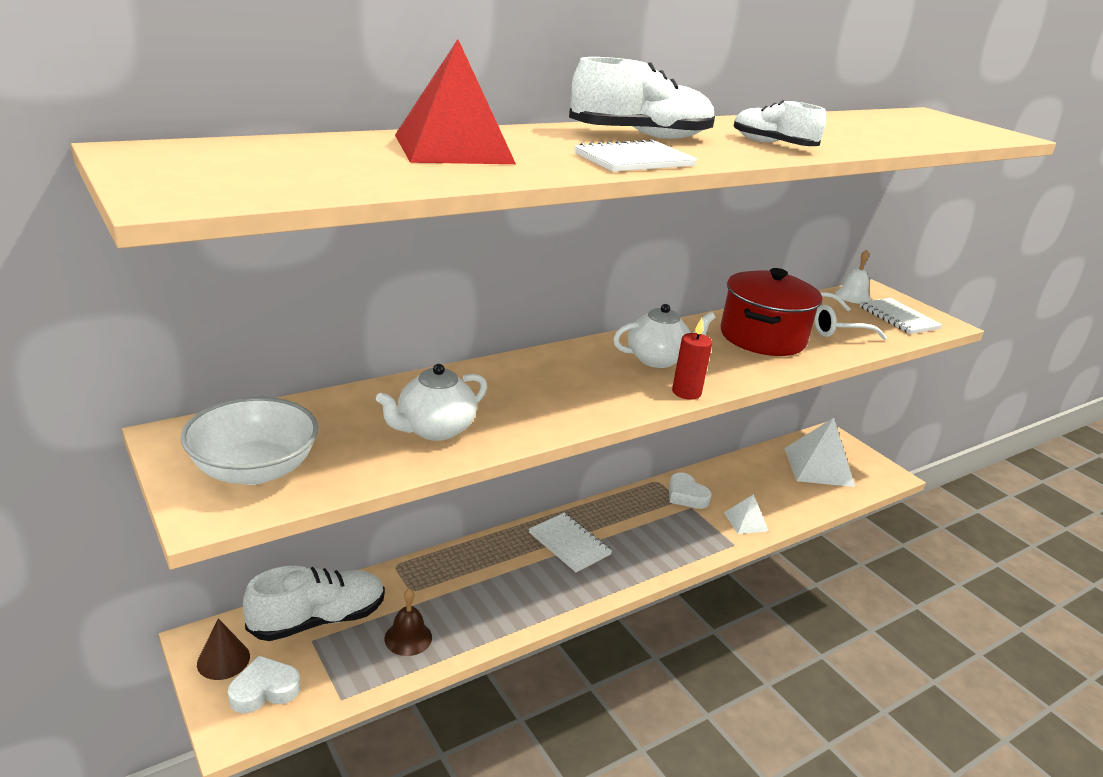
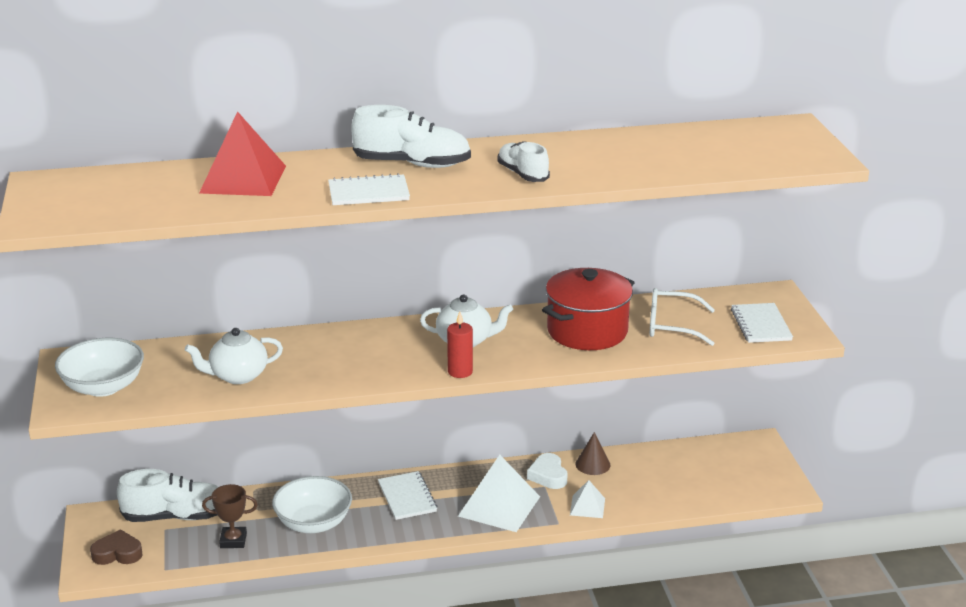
camera: 25 degrees right, 0 degrees up
brown cone [197,618,250,680] -> brown cone moved to [575,432,610,475]
white heart [228,656,300,713] -> brown heart [90,529,142,565]
brown bell [385,588,432,656] -> brown trophy [202,484,258,548]
white pyramid [784,418,855,487] -> white pyramid moved to [458,455,540,532]
white bell [835,250,871,304] -> none
none -> white bowl [272,476,352,533]

